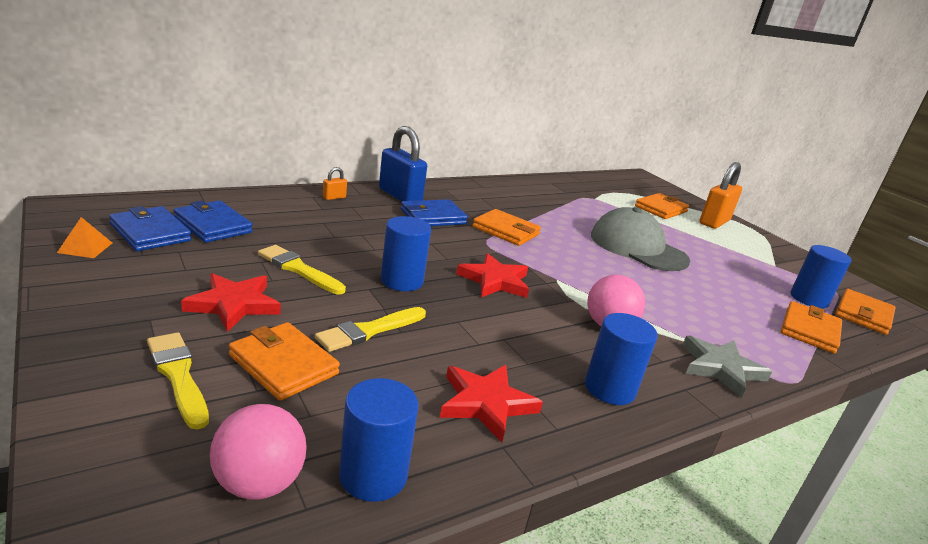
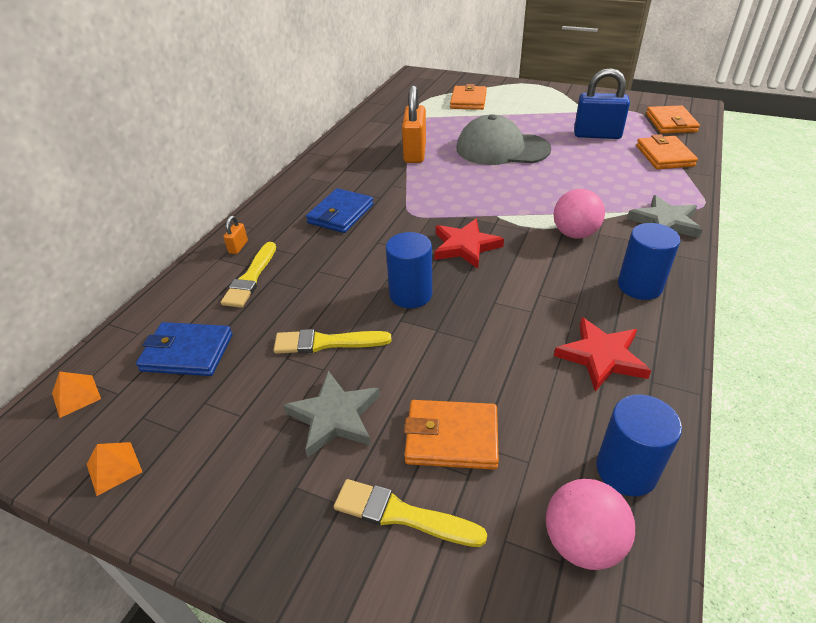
camera: 30 degrees left, 15 degrees up
blue wallet [109,206,191,251] -> none
red star [181,273,281,332] -> grey star [283,371,380,458]
yellow brush [315,307,426,352] -> yellow brush moved to [221,242,276,308]
blue padlock [379,126,427,202] -> blue padlock moved to [574,68,630,139]
orange wallet [472,209,541,246] -> none
orange padlock [699,162,742,229] -> orange padlock moved to [402,85,426,163]
blue cylinder [791,245,852,308] -> none
none -> orange pyramid [52,372,101,418]

